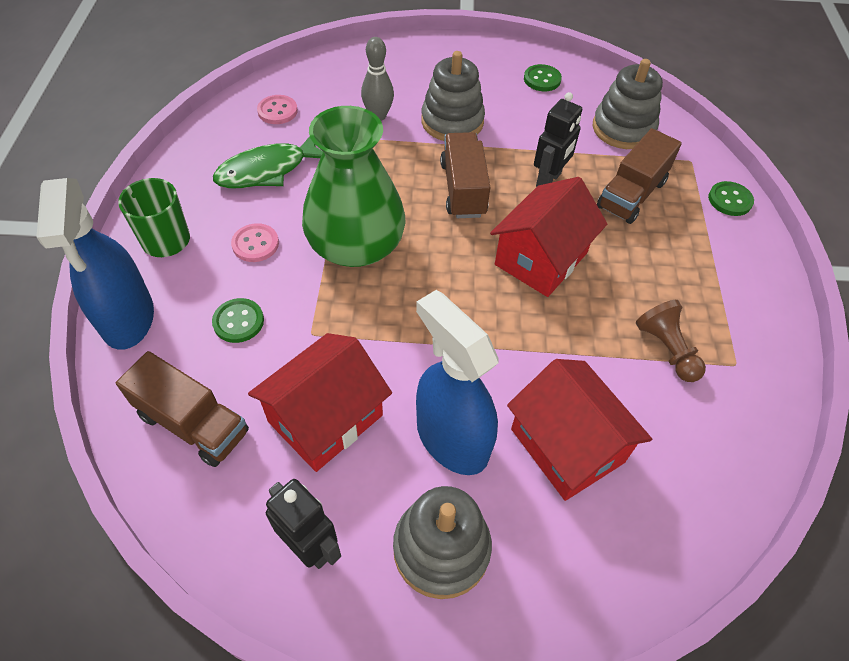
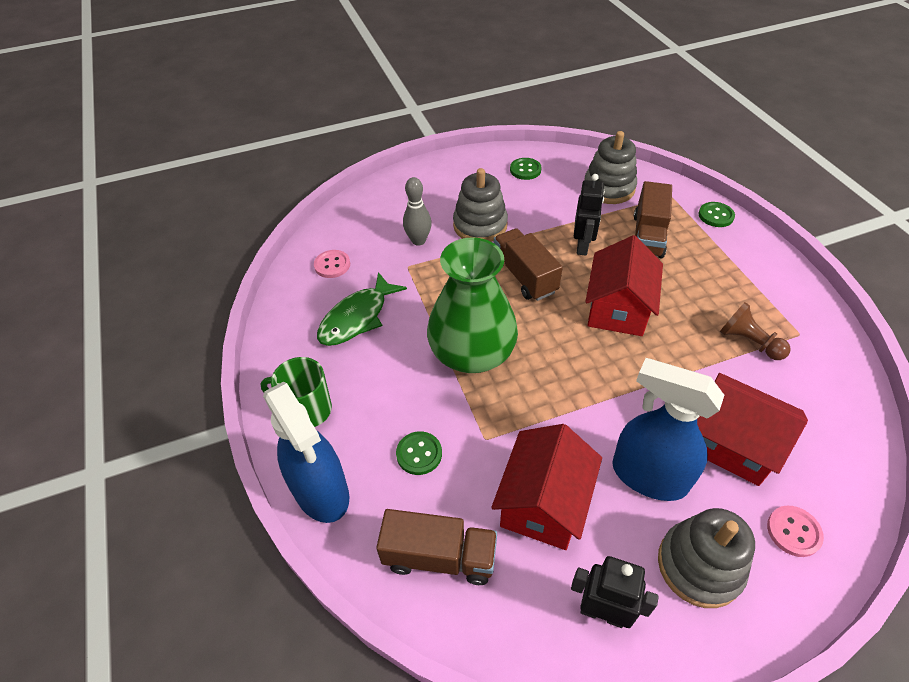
camera: 20 degrees left, 5 degrees down
pink button [231,223,279,262] -> pink button moved to [767,506,824,557]

